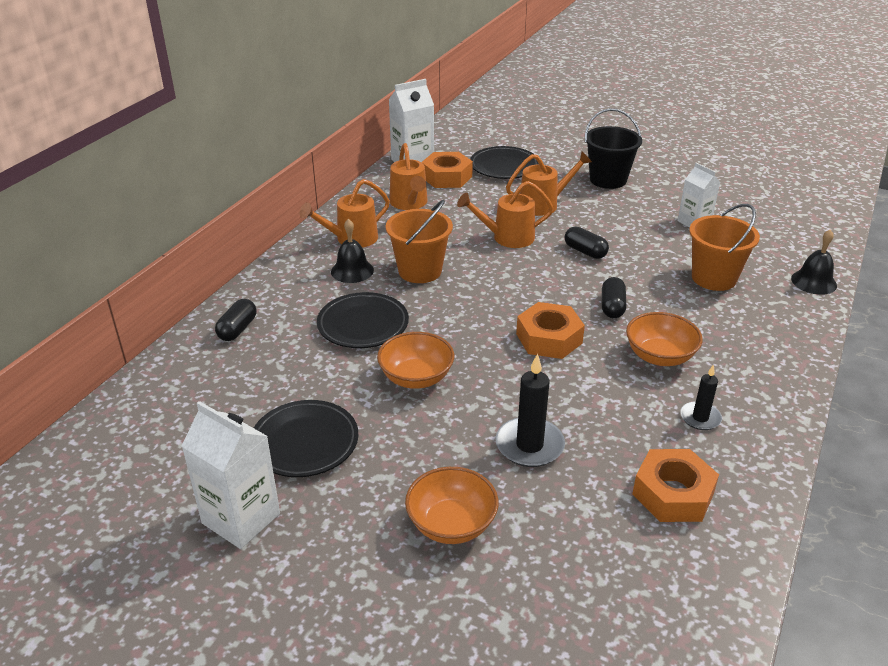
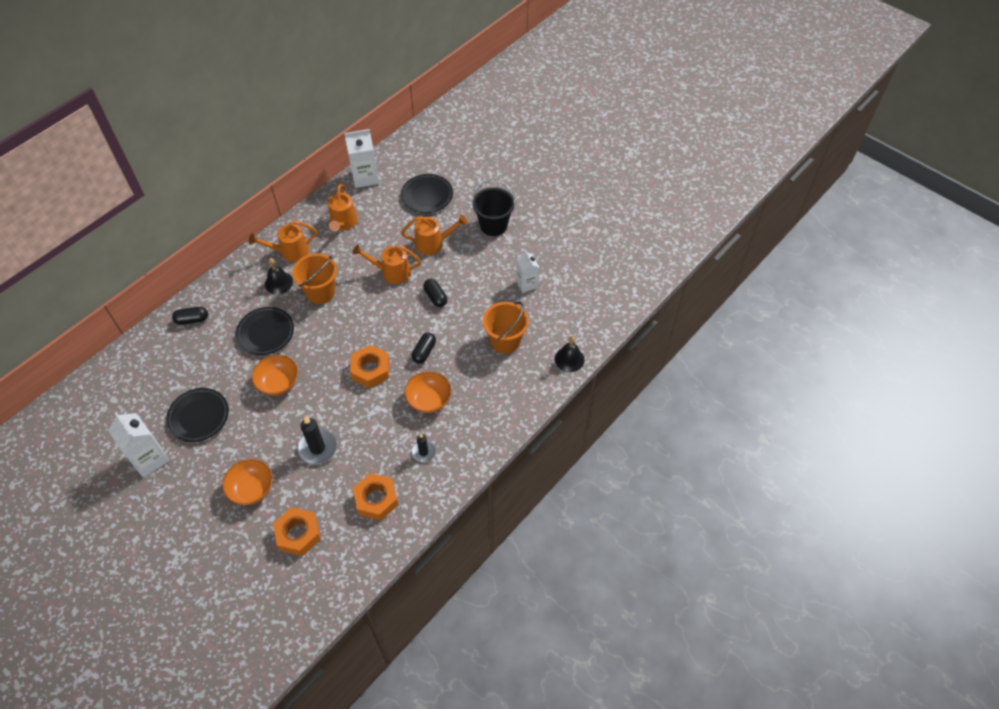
camera: 15 degrees right, 20 degrees up
black capsule [215,299,257,341] -> black capsule turned 45 degrees clockwise [172,307,208,325]
orange nut [422,152,473,188] -> orange nut moved to [273,507,321,556]

